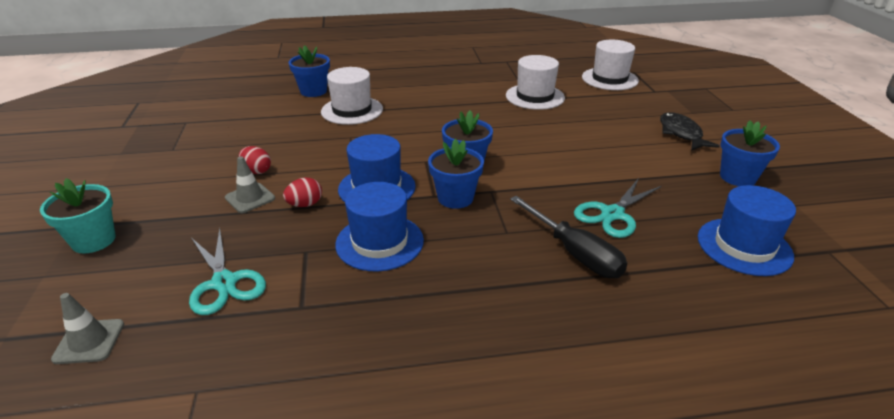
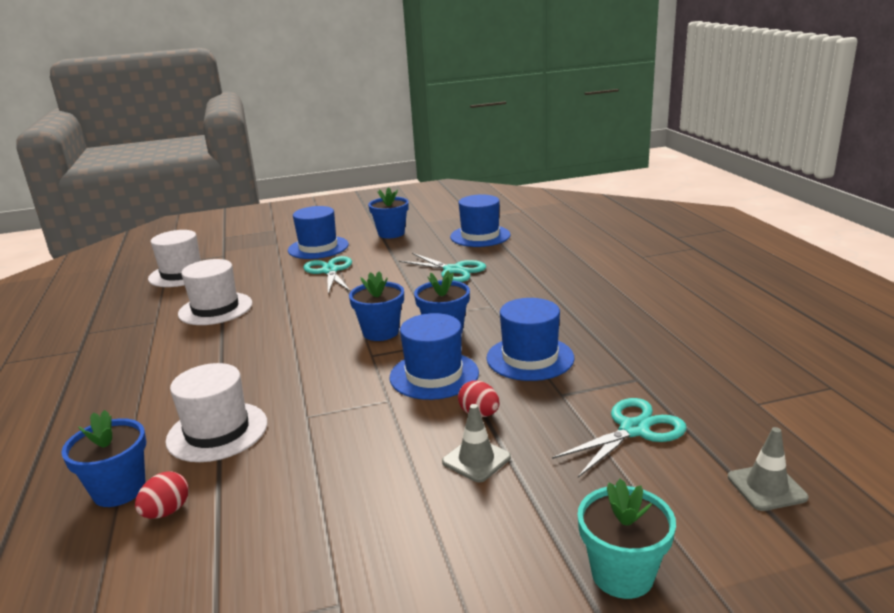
camera: 95 degrees left, 10 degrees down
red egg [239,146,271,174] -> red egg moved to [135,472,189,519]
black screwdriver [510,196,627,278] -> none
black fish [660,112,720,151] -> blue hat [288,206,349,259]
none -> turquoise scissors [303,256,352,294]

